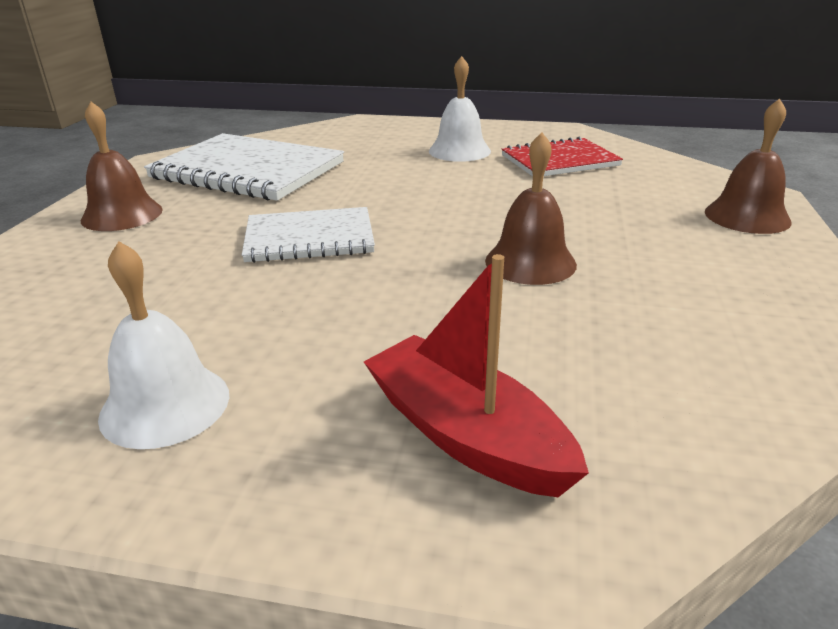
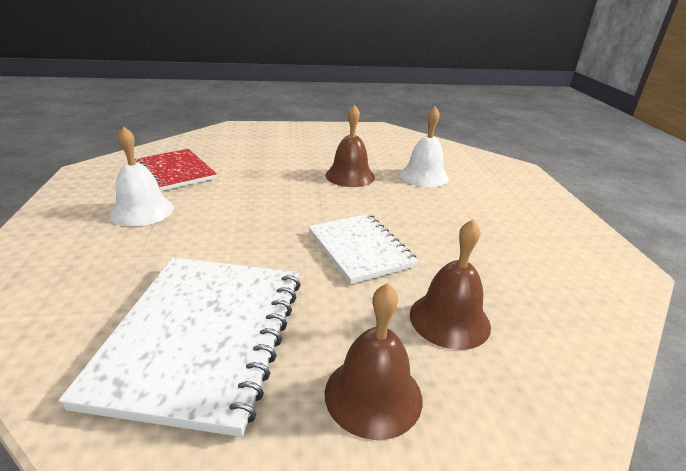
camera: 110 degrees left, 0 degrees up
white bell [98,241,229,449] -> white bell moved to [400,106,449,187]
red boat [364,254,589,497] -> none
brown bell [705,98,792,234] -> brown bell moved to [410,219,491,350]

